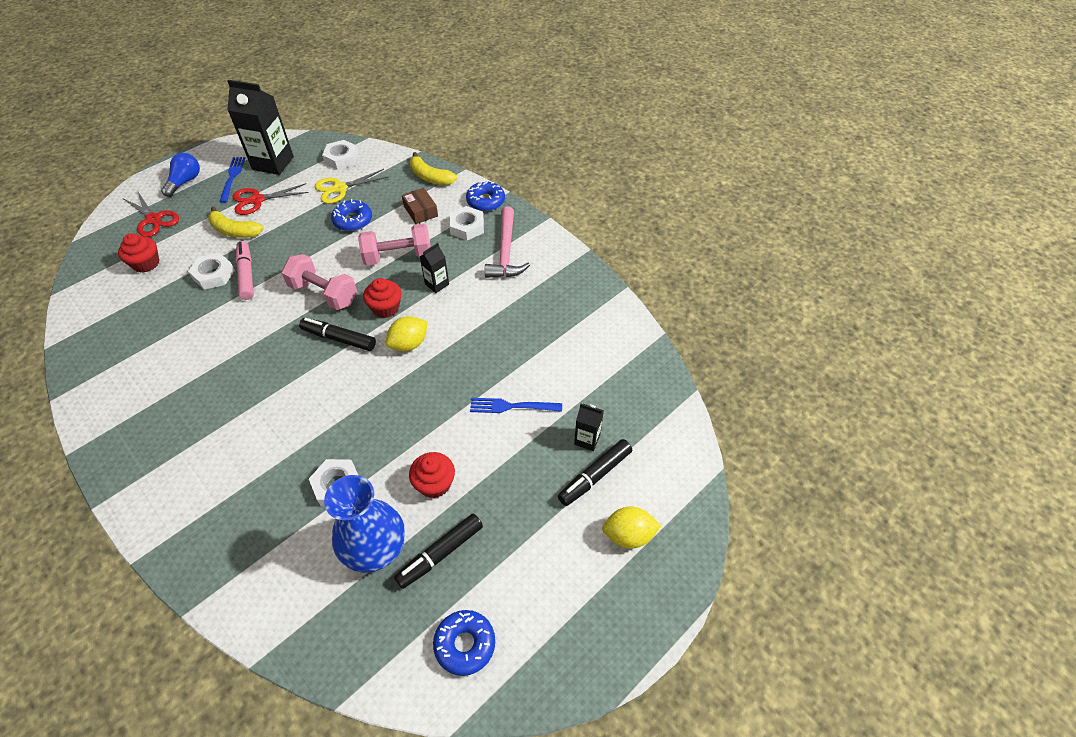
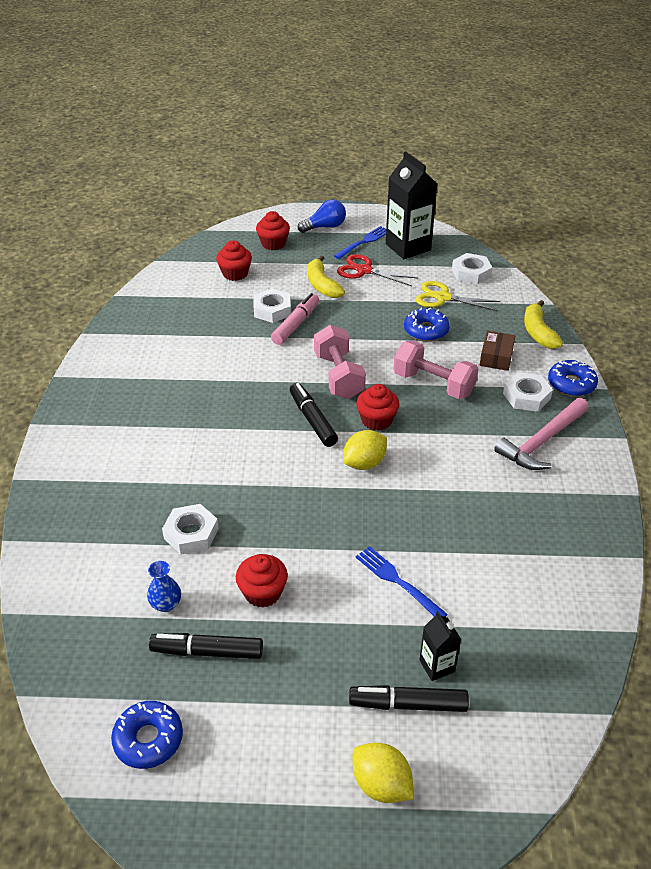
camera: 45 degrees right, 10 degrees down
red scissors [124,192,179,237] -> red cupcake [256,211,290,250]
blue vase [324,475,405,573] -> blue vase [147,561,181,612], size x0.44
yellow lemon [386,316,428,352] -> yellow lemon turned 45 degrees counterclockwise [343,430,387,470]
black carton [420,243,449,293] -> none

